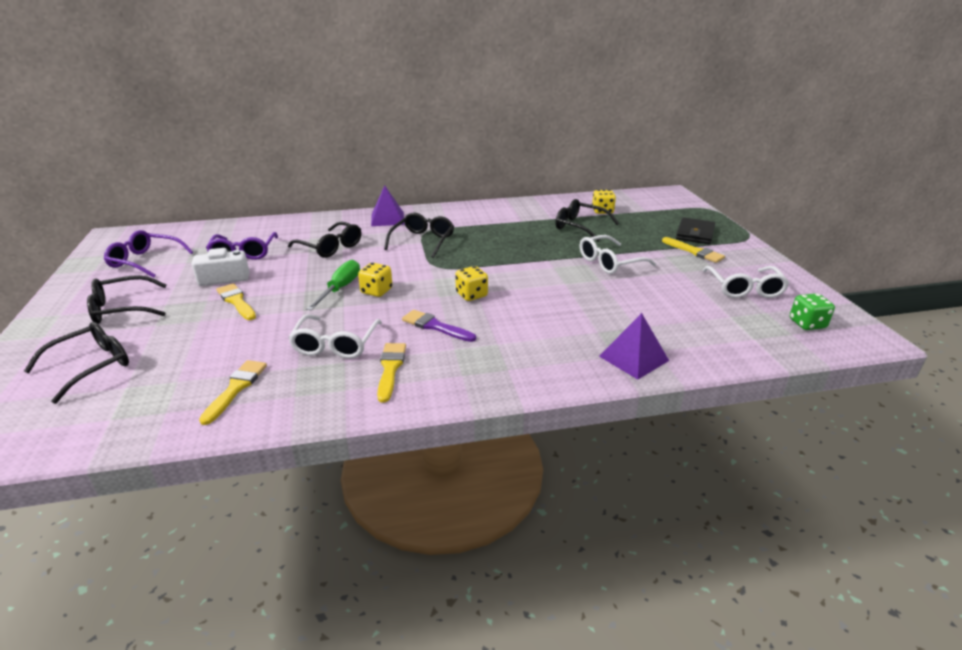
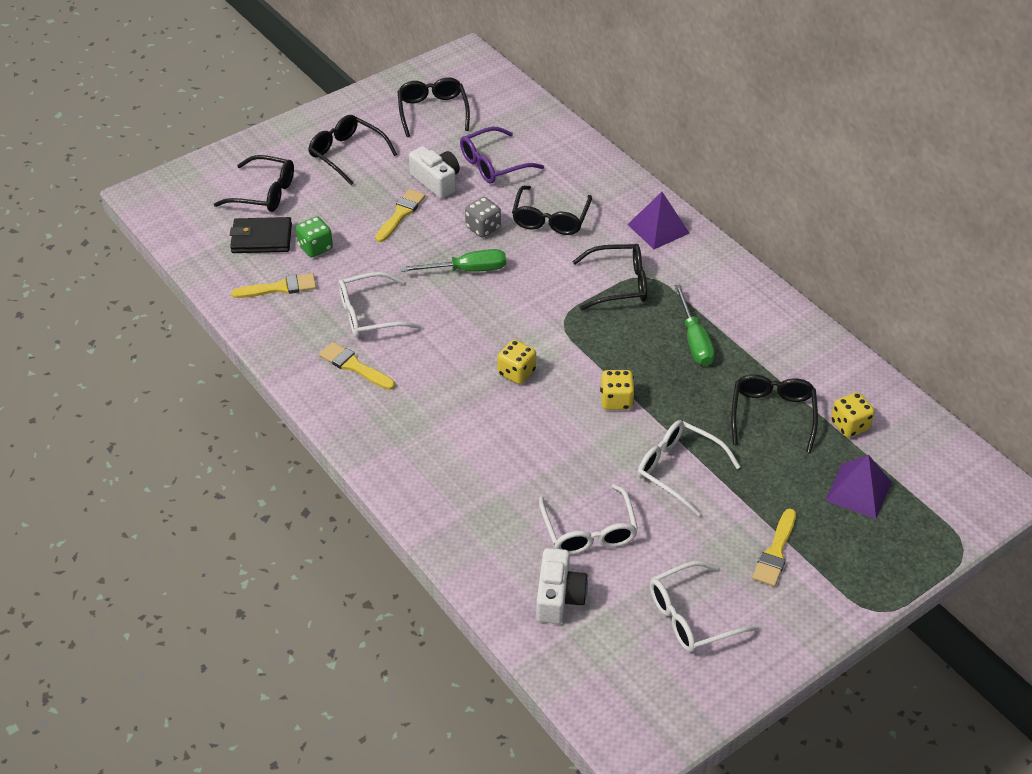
camera: 65 degrees right, 15 degrees up
purple glasses [104,230,193,278] -> black glasses [397,77,470,137]
yellow dice [358,263,393,297] -> yellow dice moved to [600,370,635,410]
yellow brush [377,343,406,403] -> yellow brush turned 120 degrees counterclockwise [319,342,395,390]
purple brush [402,310,476,342] -> none
purple pyramid [599,313,669,380] -> purple pyramid moved to [825,455,892,519]
black wallet [676,217,715,244] -> black wallet moved to [230,217,292,253]
green dice [790,293,835,330] -> green dice moved to [296,216,333,257]
none -> grey dice [465,197,501,238]
none -> white camera [536,548,588,624]
none -> white glasses [539,484,638,555]
none -> green screwdriver [674,284,715,366]

